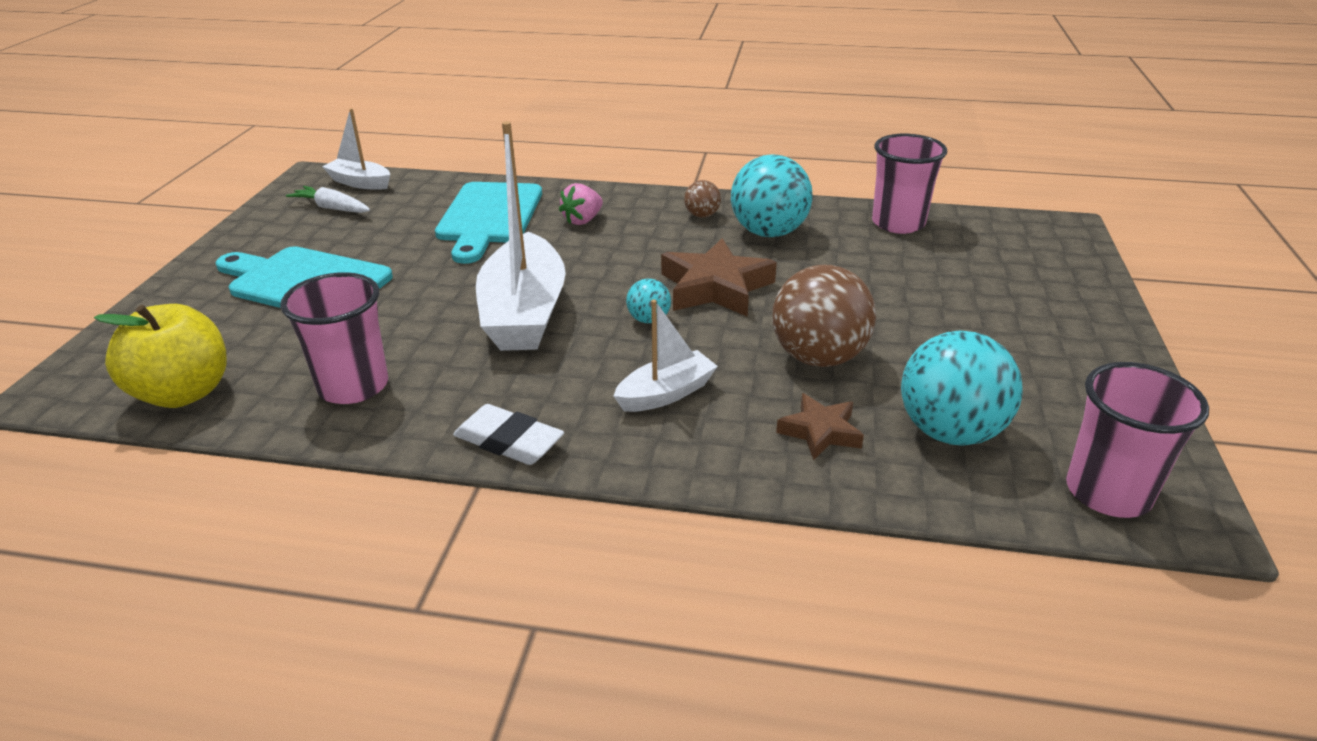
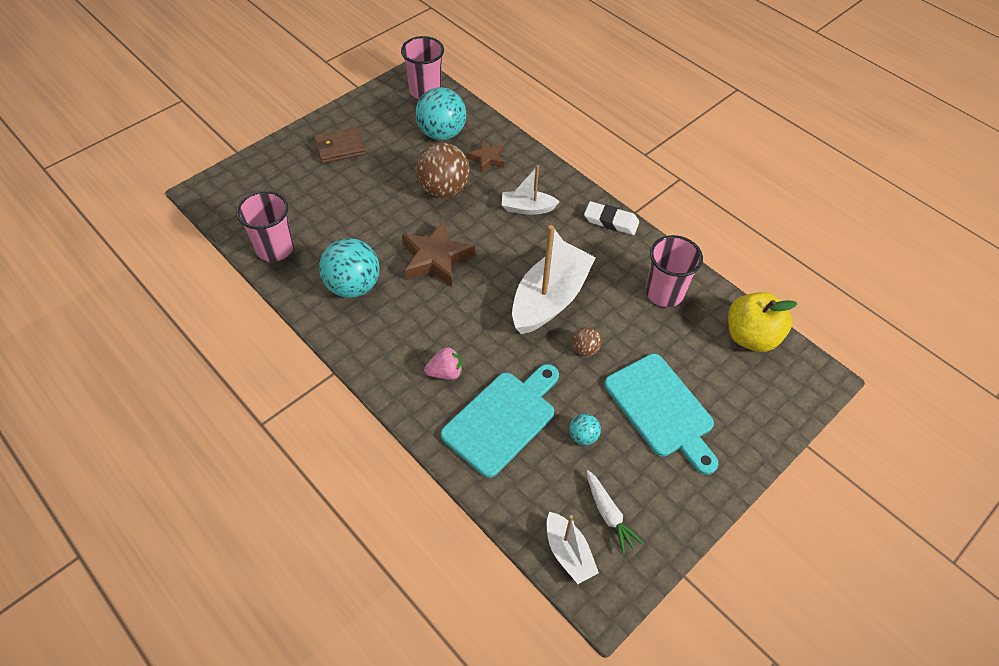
camera: 145 degrees left, 20 degrees up
white eraser [453,404,564,465] -> white eraser turned 45 degrees counterclockwise [584,201,639,235]
turquoise ball [626,279,671,323] -> turquoise ball moved to [569,414,601,445]
brown ball [684,180,721,218] -> brown ball moved to [572,327,602,356]
none -> brown wallet [314,127,366,164]

